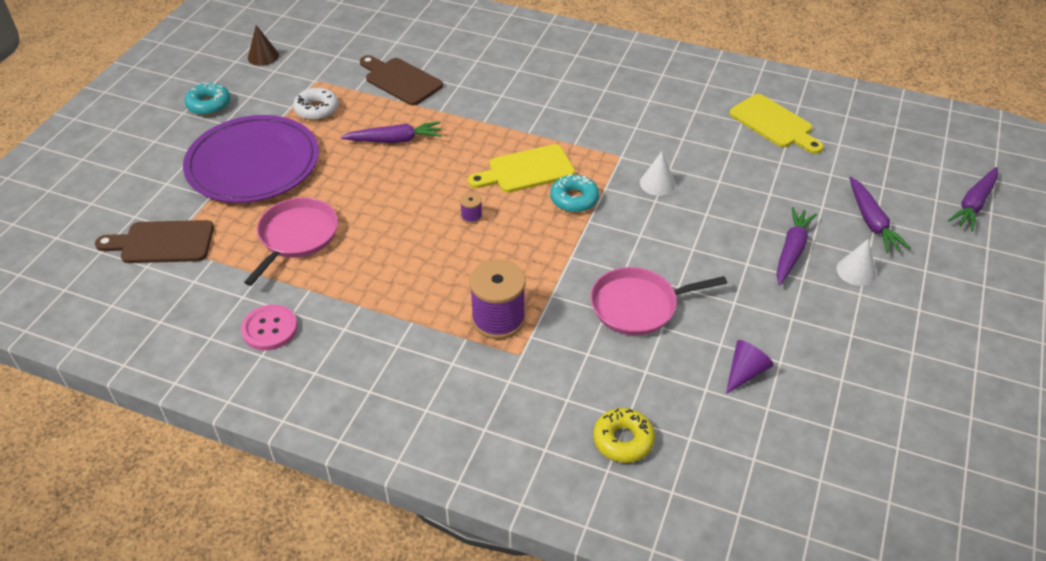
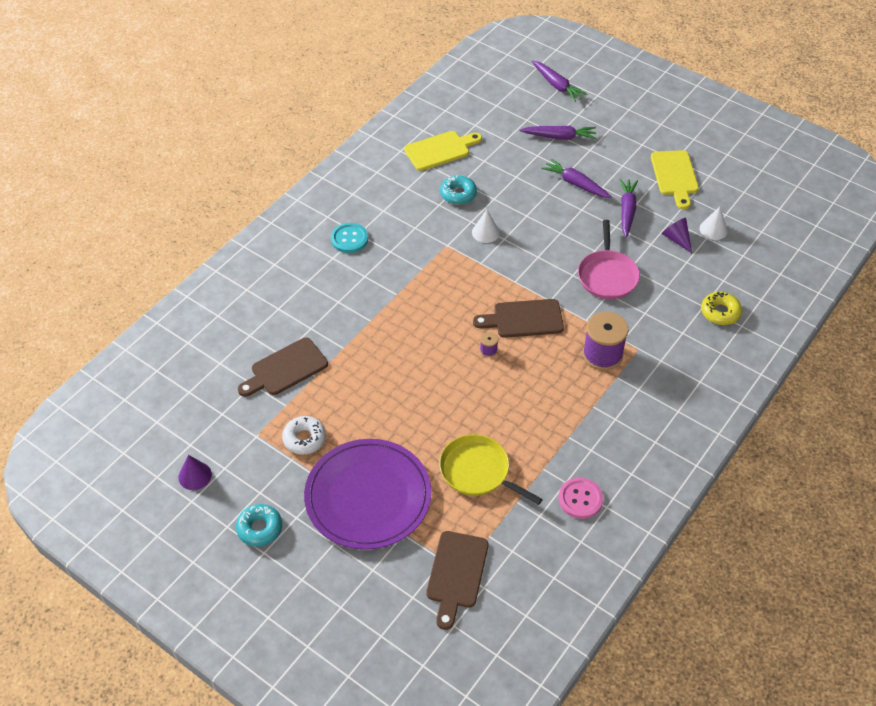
camera: 75 degrees left, 5 degrees up
pink pan [244,197,338,286] -> yellow pan [439,434,543,505]
brown cone [248,25,279,66] -> purple cone [179,455,212,490]
purple carrot [341,122,442,143] -> purple carrot moved to [619,179,638,238]
yellow cutting board [468,144,575,193] -> yellow cutting board moved to [651,150,699,209]
turquoise donut [550,175,599,212] -> turquoise donut moved to [440,176,477,205]
white cone [836,239,877,286] -> white cone moved to [699,206,728,240]
none -> turquoise button [331,223,368,253]
none -> brown cutting board [473,299,564,338]

